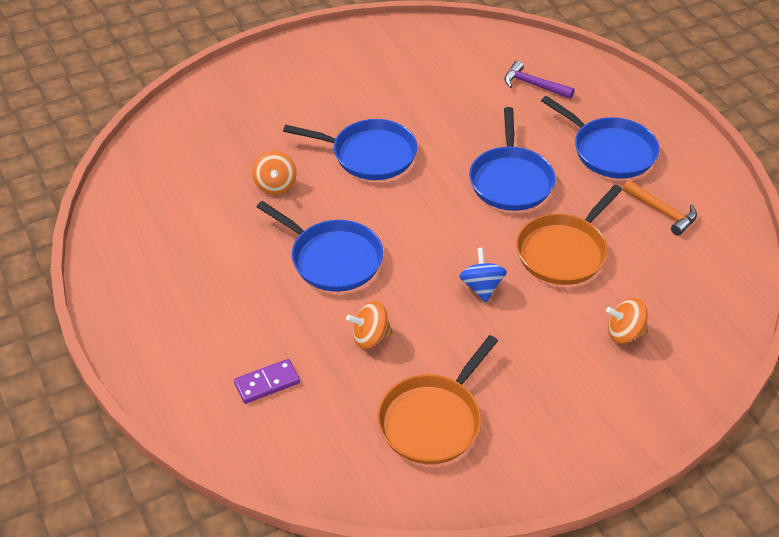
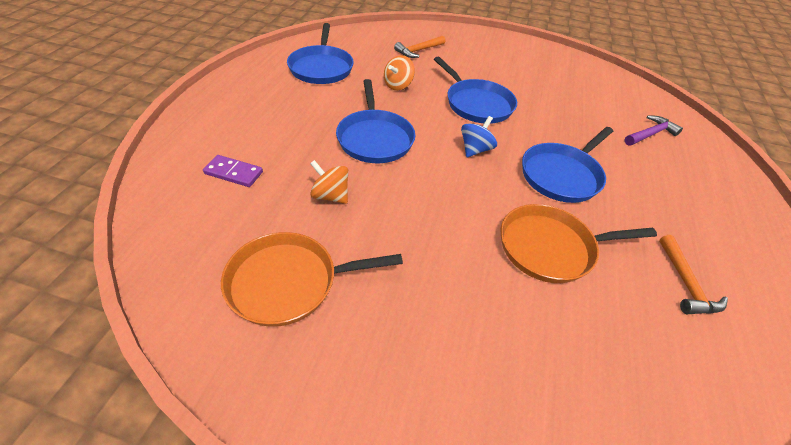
camera: 40 degrees right, 0 degrees up
blue spinning top [459,248,507,302] -> blue spinning top moved to [461,116,497,157]
purple hammer [505,60,574,99] -> purple hammer turned 75 degrees clockwise [624,115,683,146]
blue pan [541,96,659,178] -> blue pan moved to [287,23,354,84]
orange spinning top [606,298,648,344] -> none
none -> orange hammer [394,36,445,58]

